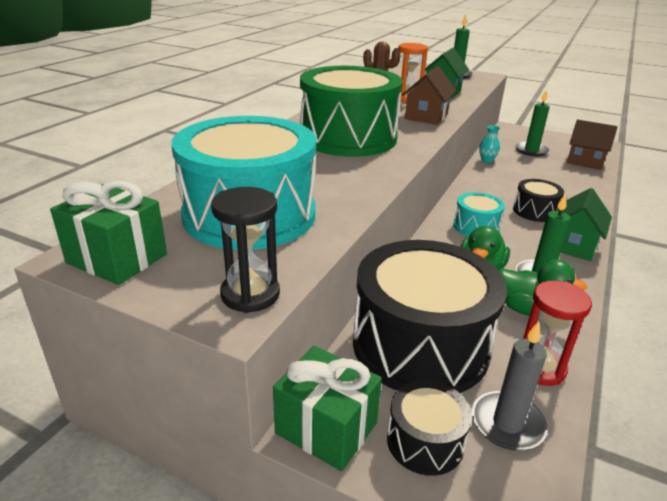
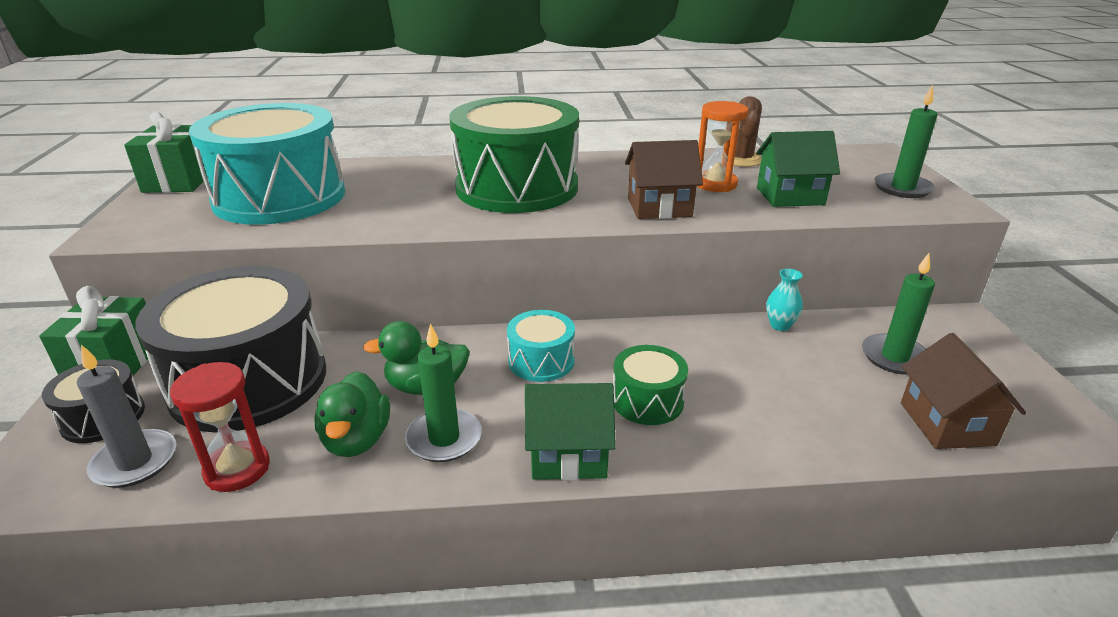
camera: 60 degrees right, 0 degrees up
black hourglass [211,187,280,313] -> none
black drum [513,179,564,222] -> green drum [613,345,688,425]

